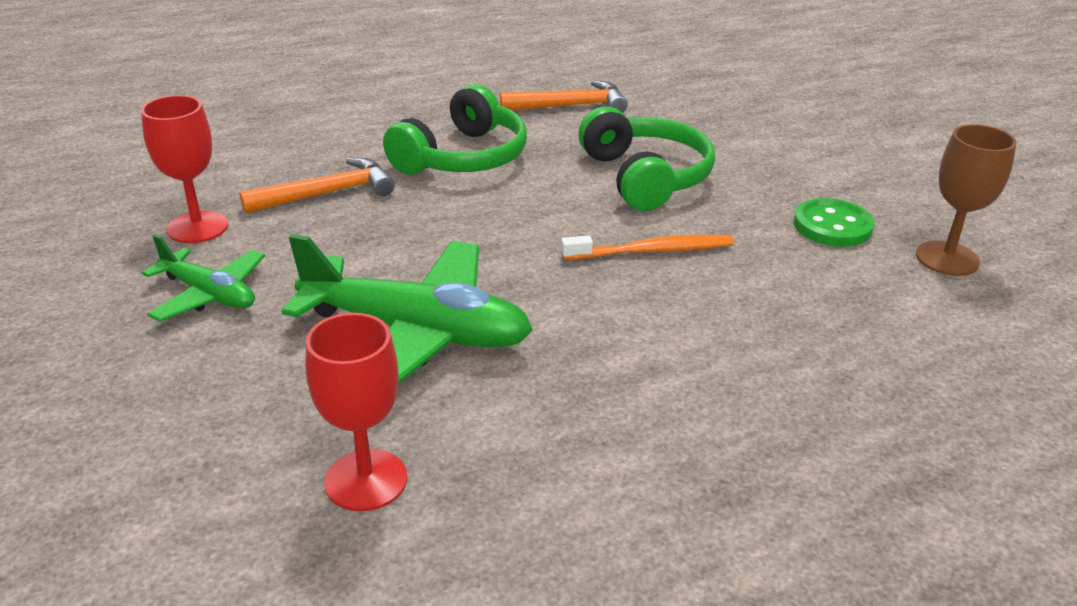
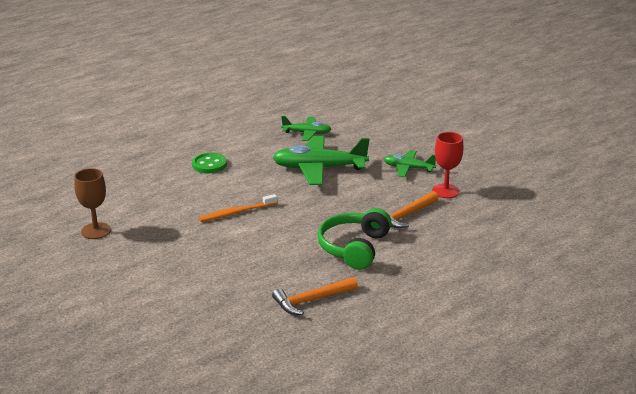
camera: 165 degrees right, 5 degrees down
red goblet [306,313,407,511] -> green plane [281,116,331,141]
green headphones [578,107,715,211] -> none
green button [794,198,874,247] -> green button moved to [192,153,227,173]

